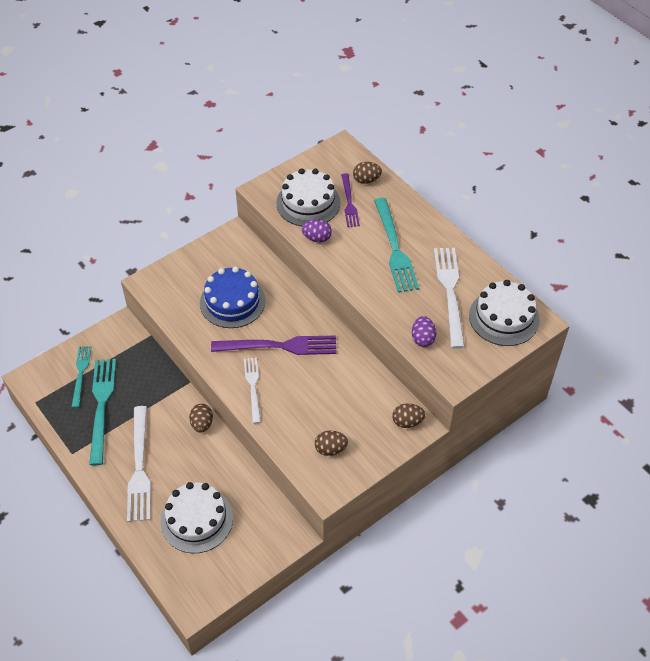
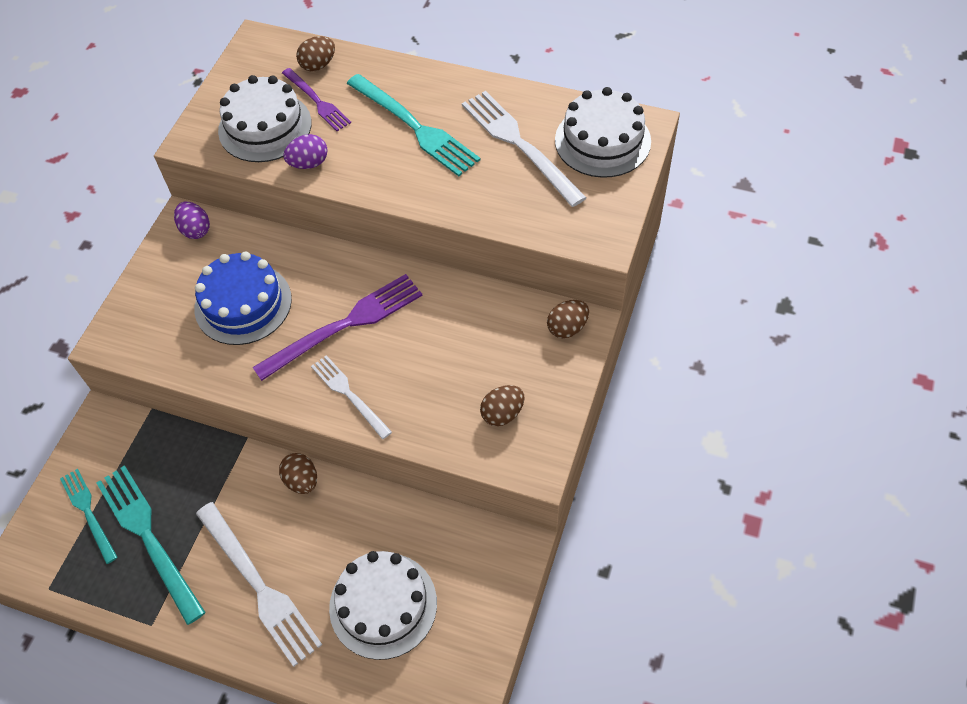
camera: 30 degrees left, 5 degrees up
purple egg [412,316,436,347] -> purple egg moved to [174,202,210,239]

